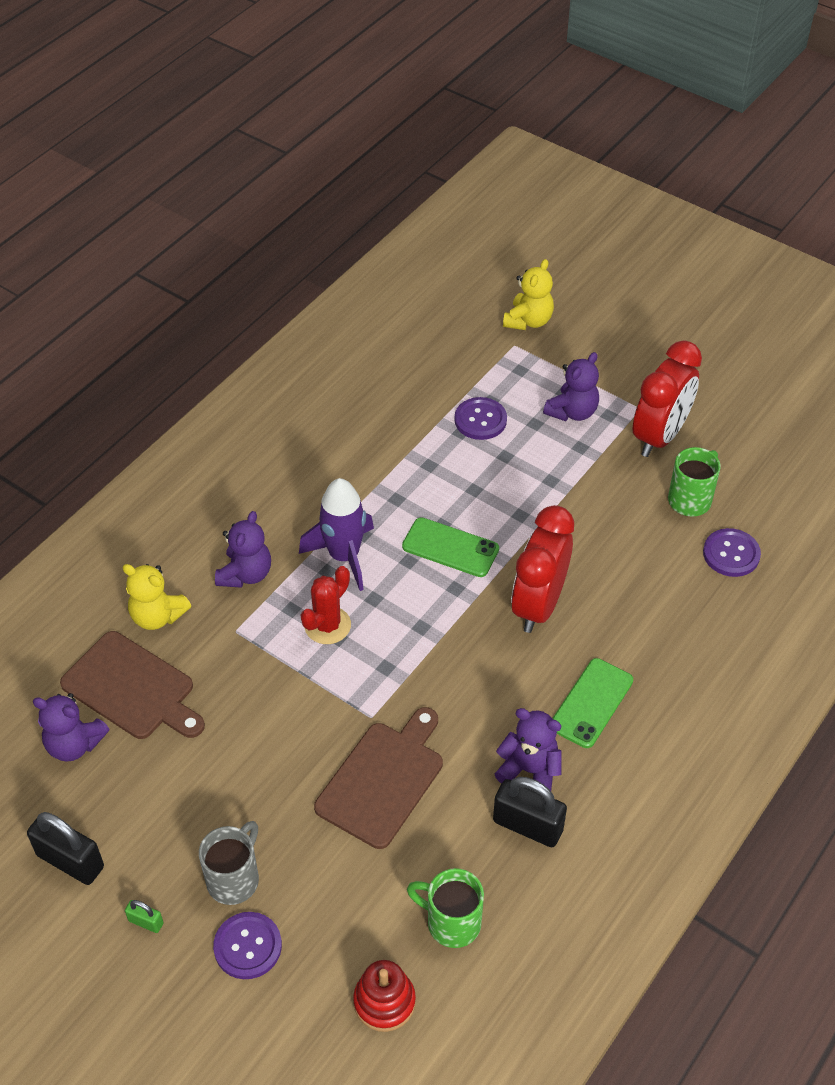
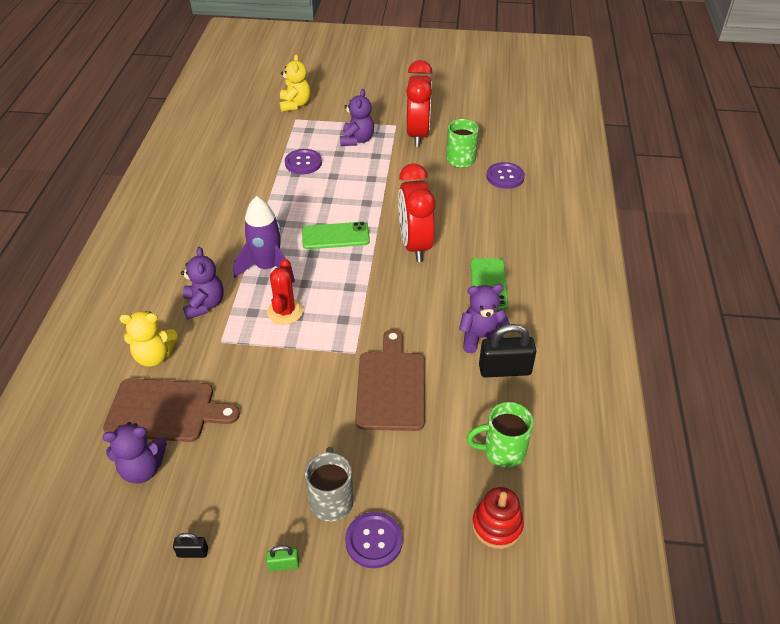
camera: 30 degrees left, 5 degrees down
black padlock [27,812,104,885] -> black padlock [173,533,208,558], size x0.49

